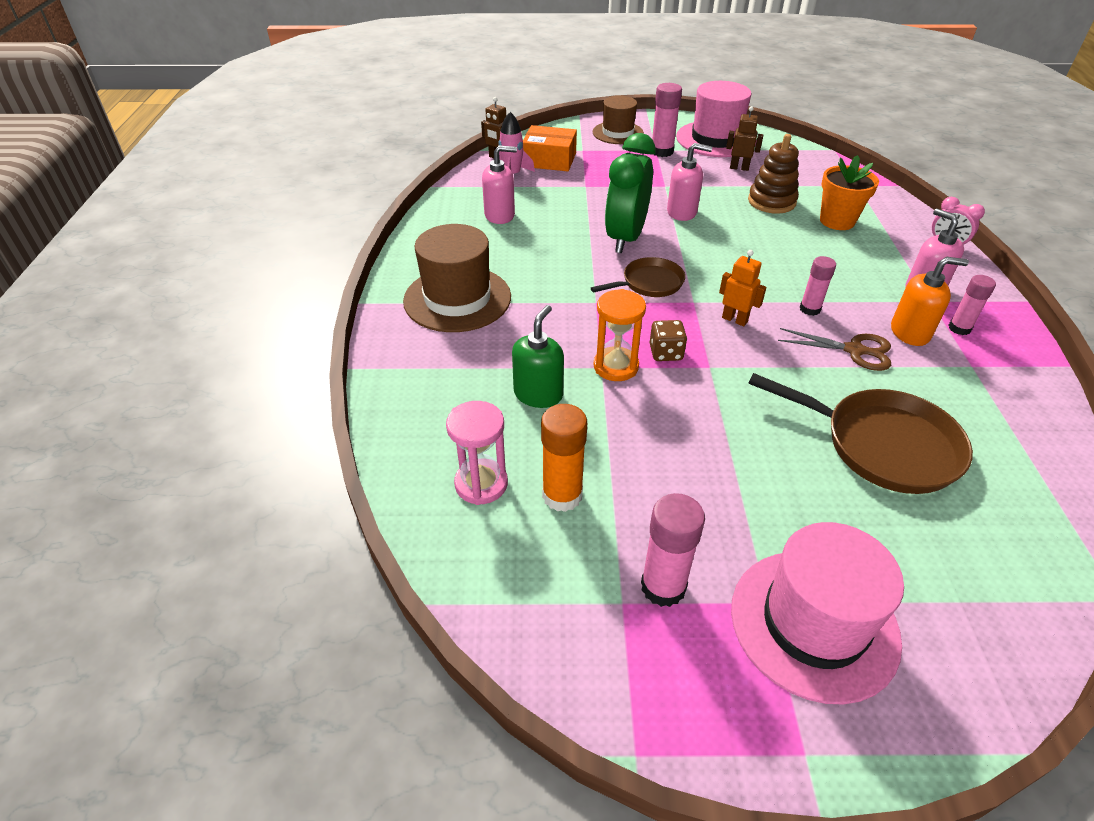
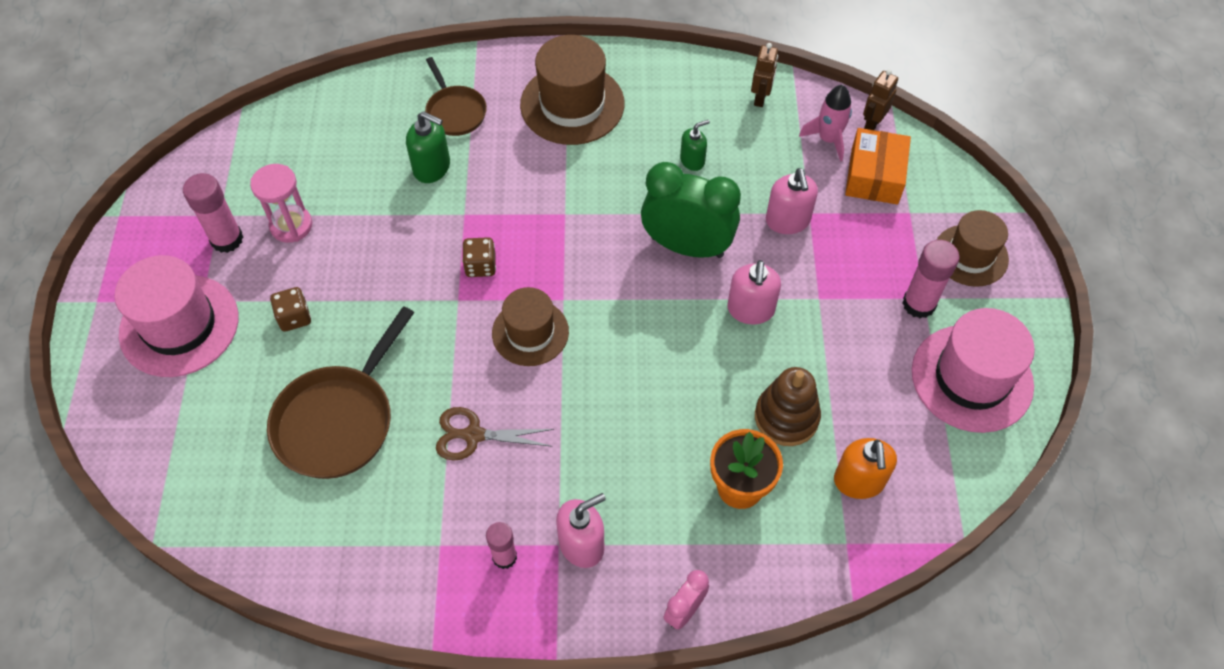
camera: 90 degrees right, 15 degrees up
pink hourglass [446,401,508,505] -> pink hourglass moved to [250,164,312,243]
pink soap dispenser [482,145,517,224] -> pink soap dispenser moved to [766,168,818,234]
orange glue stick [541,404,587,512] -> none
brown pan [591,257,685,297] -> brown pan moved to [425,57,487,136]
orange hourglass [594,289,646,381] -> none
orange robot [719,250,766,326] -> brown hat [492,287,569,366]
brown robot [726,106,763,171] -> brown robot moved to [751,43,778,107]
brown scissors [778,328,891,371] -> brown scissors turned 75 degrees clockwise [436,407,554,461]
pink glue stick [800,256,836,316] -> none
orange soap dispenser [891,257,969,346] -> orange soap dispenser moved to [834,438,897,499]
none -> brown dice [270,287,311,332]
none -> green soap dispenser [680,120,710,171]

